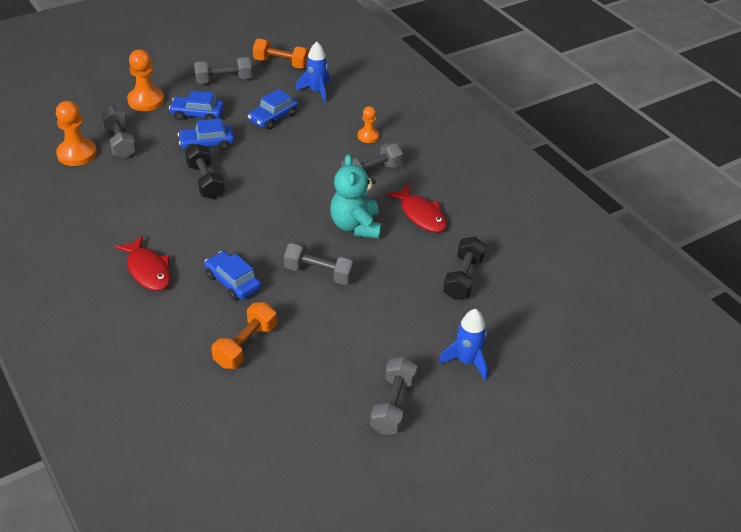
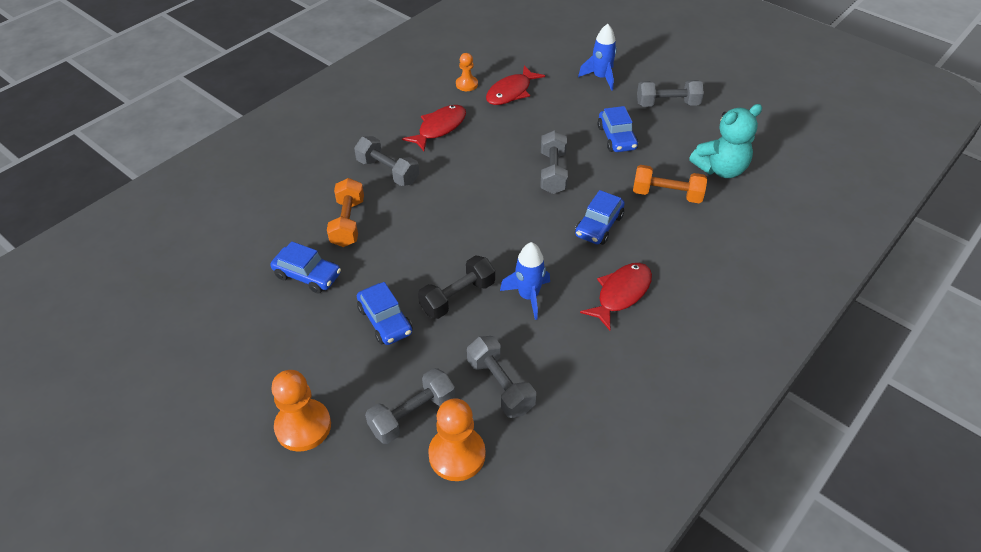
camera: 105 degrees left, 5 degrees up
blue car [169,90,224,120] -> blue car moved to [597,106,638,152]
grey dumbbell [194,57,252,84] -> grey dumbbell moved to [467,336,536,418]
orange dumbbell [253,39,309,69] -> orange dumbbell moved to [327,178,364,247]
blue rocket [296,42,330,103] -> blue rocket moved to [500,242,550,320]
turquoise teddy bear [330,154,381,238] -> turquoise teddy bear moved to [689,104,762,178]
orange pawn [358,106,379,143] -> orange pawn moved to [456,53,478,91]
black dumbbell [443,237,486,300] -> red fish [486,65,545,105]

